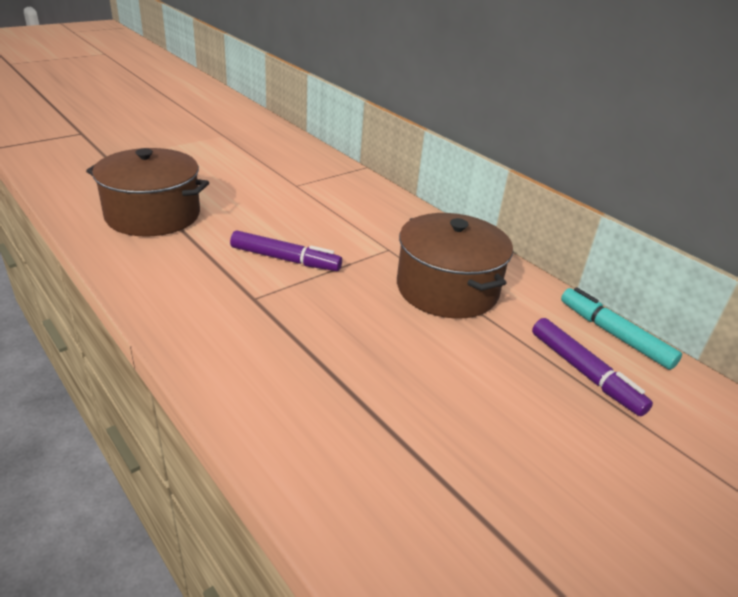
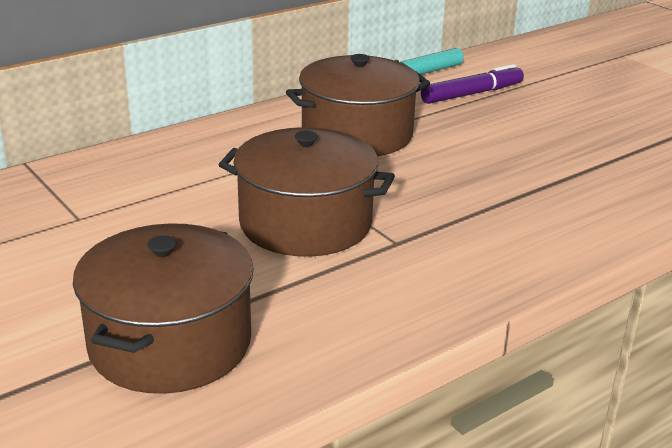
camera: 85 degrees left, 5 degrees down
purple marker [230,230,342,271] -> brown pot [219,127,395,257]

